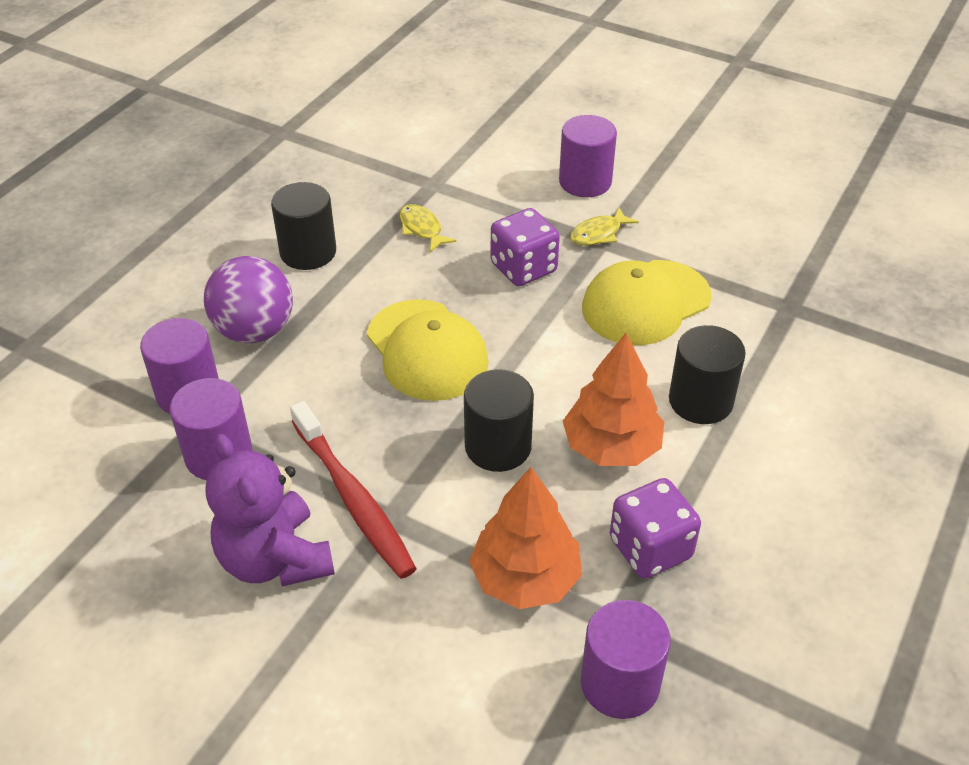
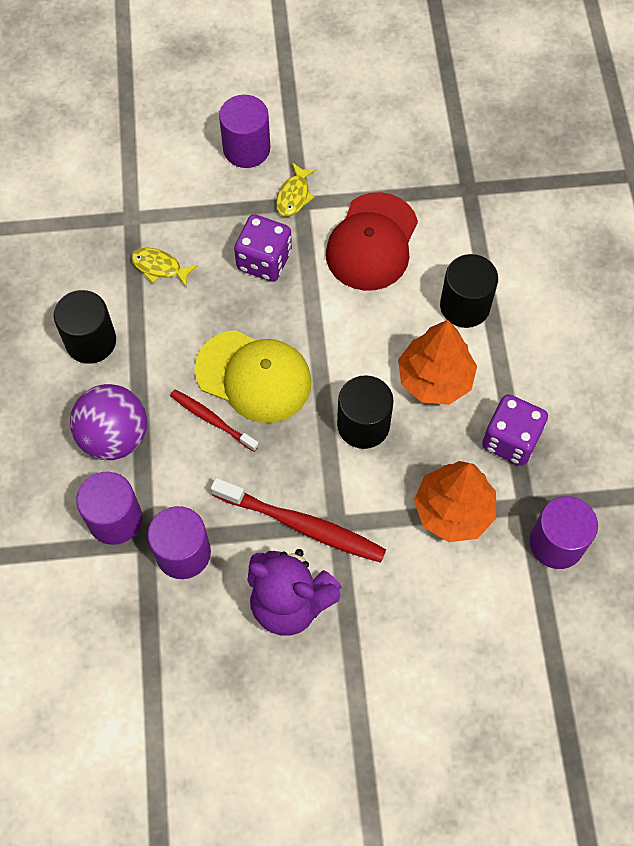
camera: 35 degrees left, 20 degrees up
yellow cap [582,260,711,345] -> red cap [326,192,418,291]
none -> red toothbrush [170,389,259,452]

